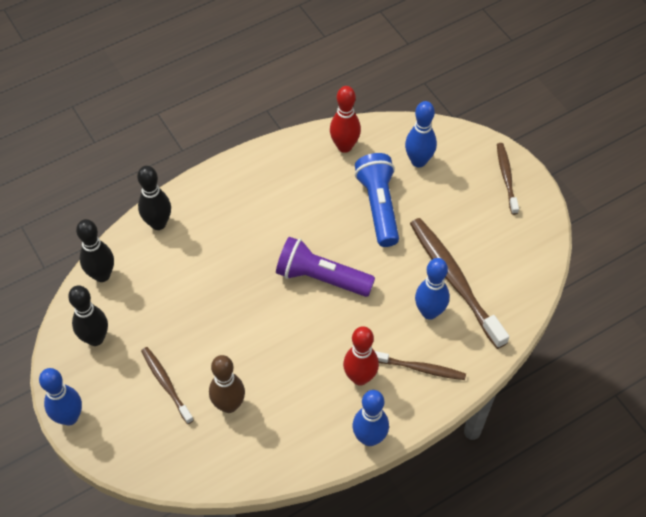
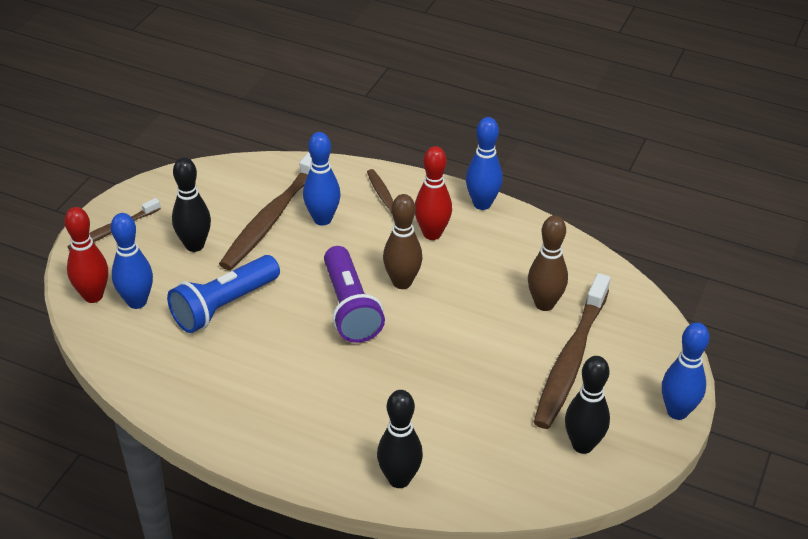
camera: 125 degrees left, 15 degrees down
black bowling pin [76,219,114,282] -> black bowling pin moved to [172,157,211,252]
brown toothbrush [141,347,194,424] -> brown toothbrush [534,273,610,429], size x1.80
red bowling pin [330,86,361,153] -> red bowling pin moved to [64,207,108,303]
none -> brown bowling pin [383,194,423,289]

